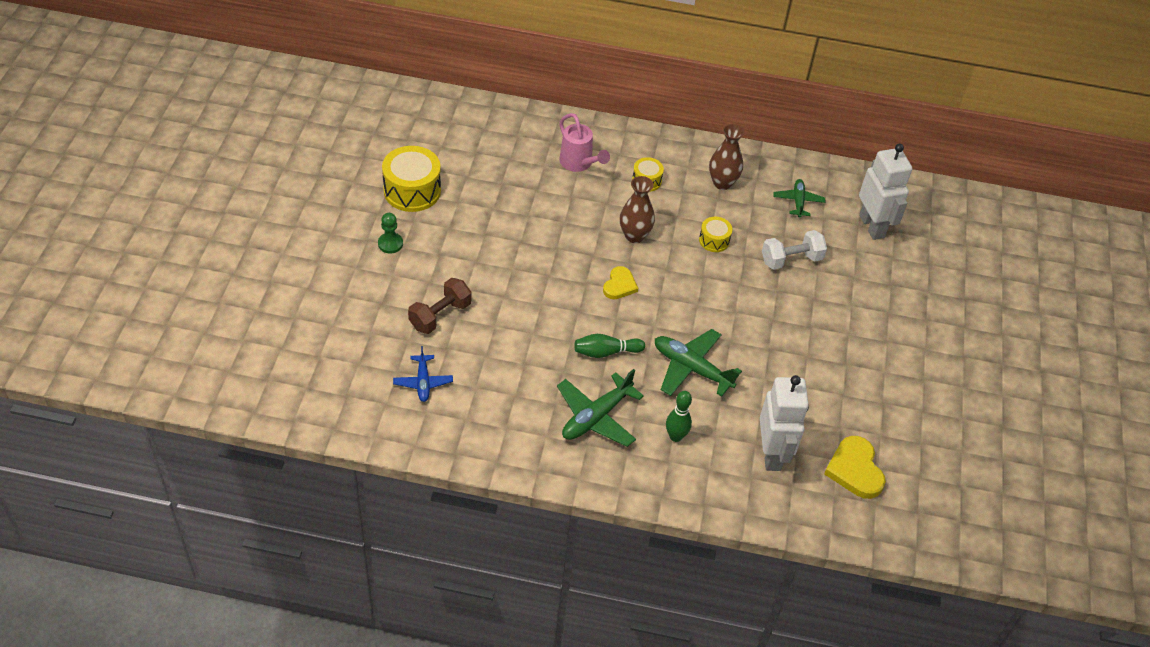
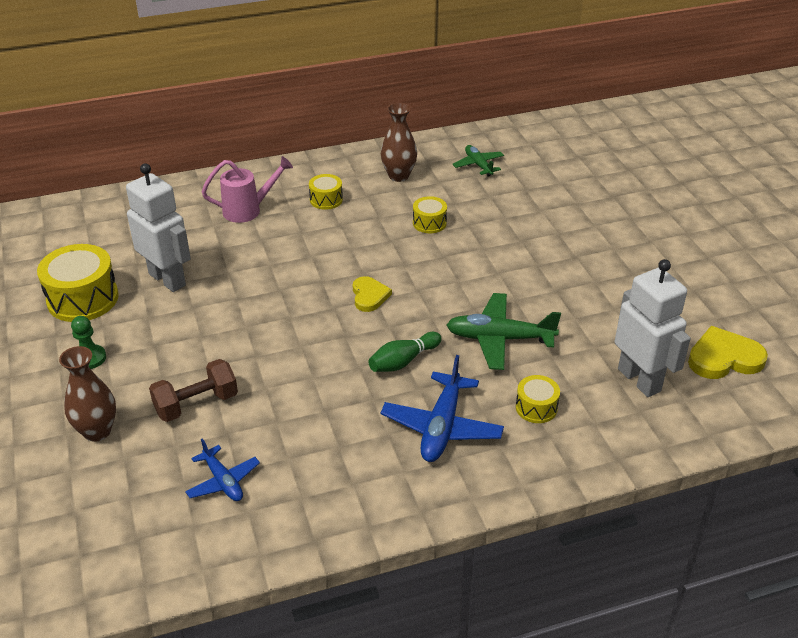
camera: 25 degrees left, 10 degrees down
brown dumbbell [408,278,471,334] -> brown dumbbell turned 45 degrees clockwise [149,359,238,422]
green plane [557,369,644,447] -> blue plane [381,355,504,462]
pink watering can [559,113,610,172] -> pink watering can turned 45 degrees counterclockwise [202,156,293,223]
brown vase [620,176,655,243] -> brown vase moved to [59,346,116,442]
green bowling pin [666,391,692,442] -> yellow drum [516,375,560,423]
white dumbbell [762,230,827,270] -> none
yellow heart [824,436,886,499] -> yellow heart turned 120 degrees clockwise [688,326,768,379]
white robot [859,144,912,240] -> white robot moved to [126,163,191,292]

